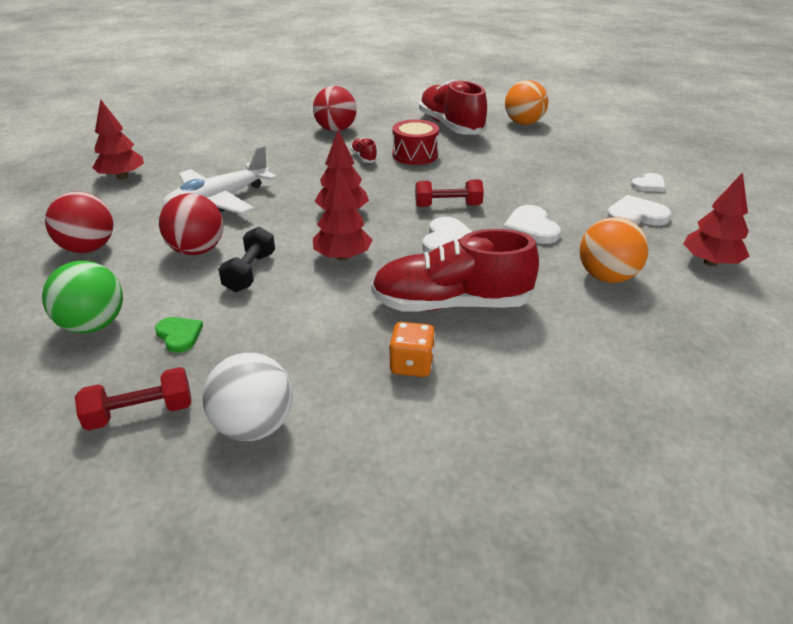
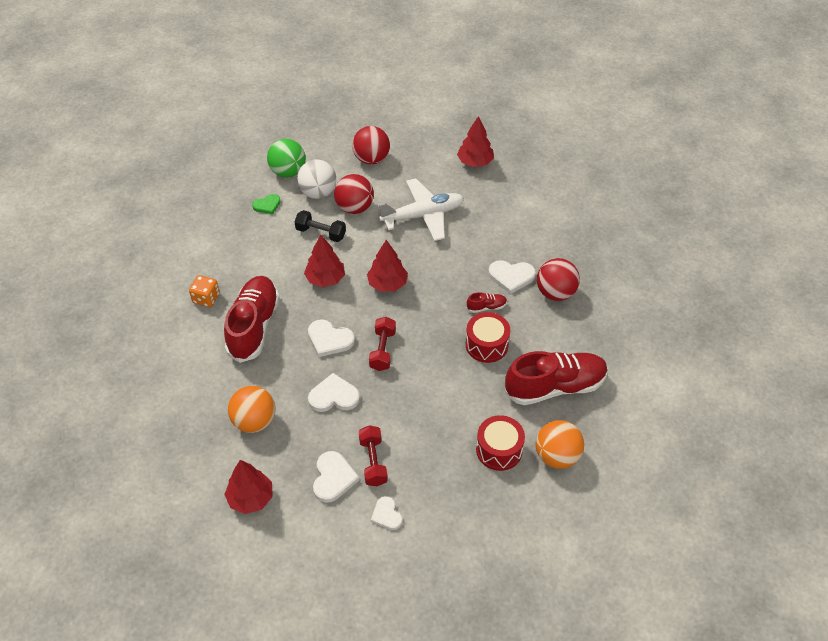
camera: 100 degrees right, 15 degrees up
red dumbbell [75,367,192,430] -> red dumbbell moved to [359,426,388,486]
white plane [162,145,277,214] -> white plane turned 105 degrees clockwise [378,178,464,241]
white ball [203,353,293,441] -> white ball moved to [297,160,336,199]
none -> red drum [476,415,525,471]
none -> white heart [488,260,536,294]

